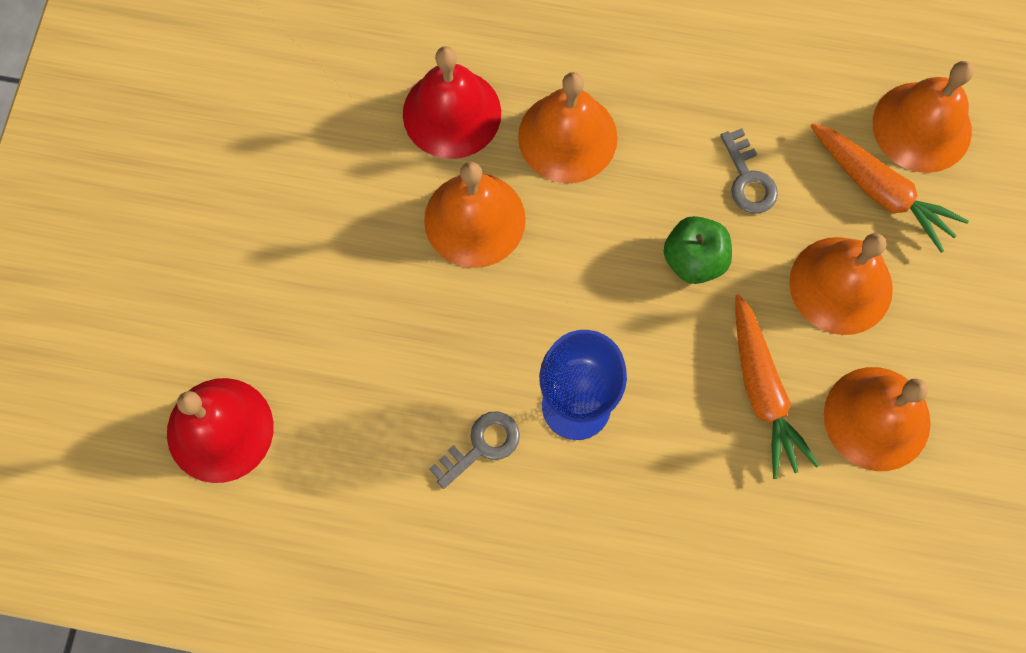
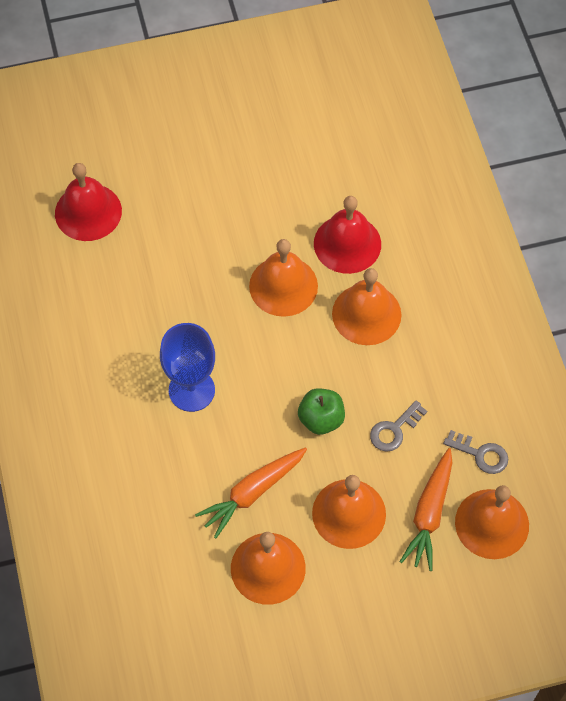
camera: 65 degrees right, 10 degrees down
grey key [429,411,520,489] -> grey key moved to [443,430,508,474]

